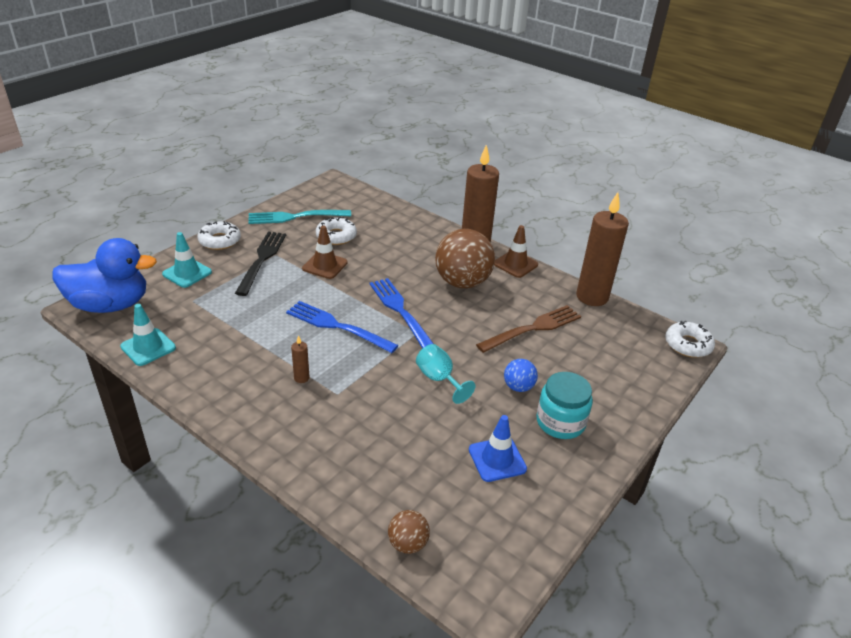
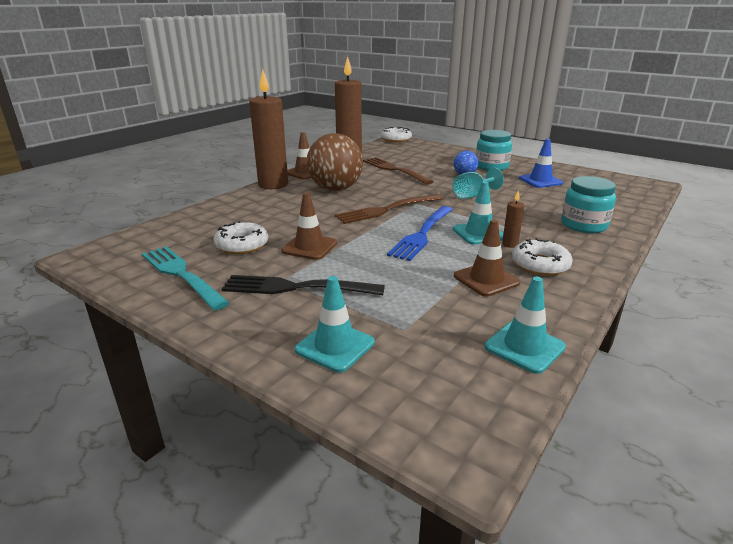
camera: 90 degrees left, 10 degrees down
blue duck [52,238,157,313] -> none
white donut [197,221,241,250] -> white donut moved to [512,238,573,276]
turquoise fork [248,210,351,224] -> turquoise fork turned 150 degrees clockwise [142,246,229,311]
blue fork [370,278,434,349] -> brown fork [335,194,443,224]
brown ball [388,510,430,554] -> none
none -> turquoise traffic cone [453,181,504,245]
none -> brown traffic cone [454,219,520,297]
none -> turquoise jar [561,176,616,233]

